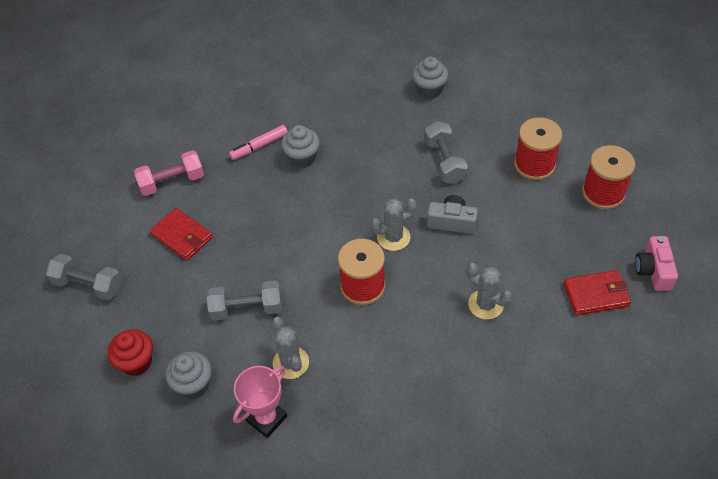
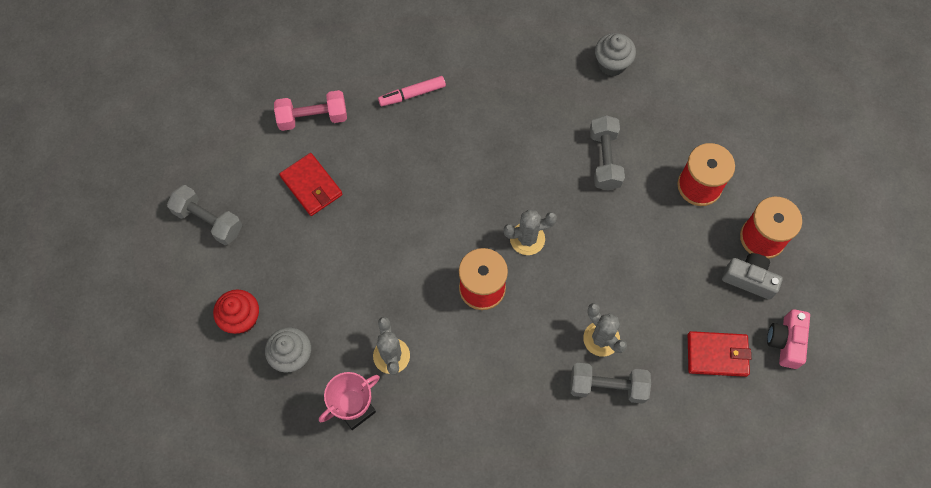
camera: 10 degrees right, 15 degrees up
grey dumbbell [207,280,282,321] -> grey dumbbell moved to [570,363,651,404]
grey cupcake [281,125,320,168] -> none
grey camera [427,195,478,234] -> grey camera moved to [722,253,783,300]

